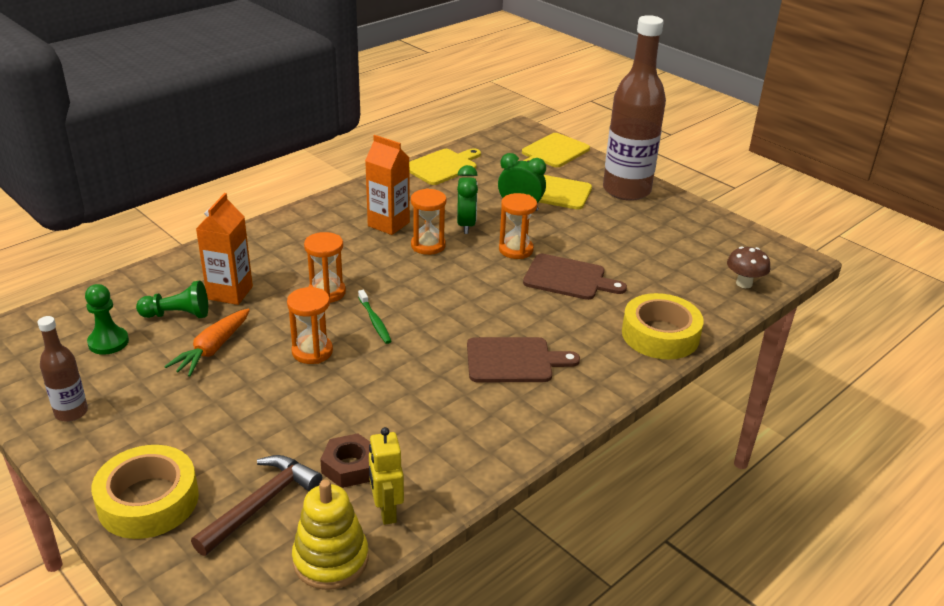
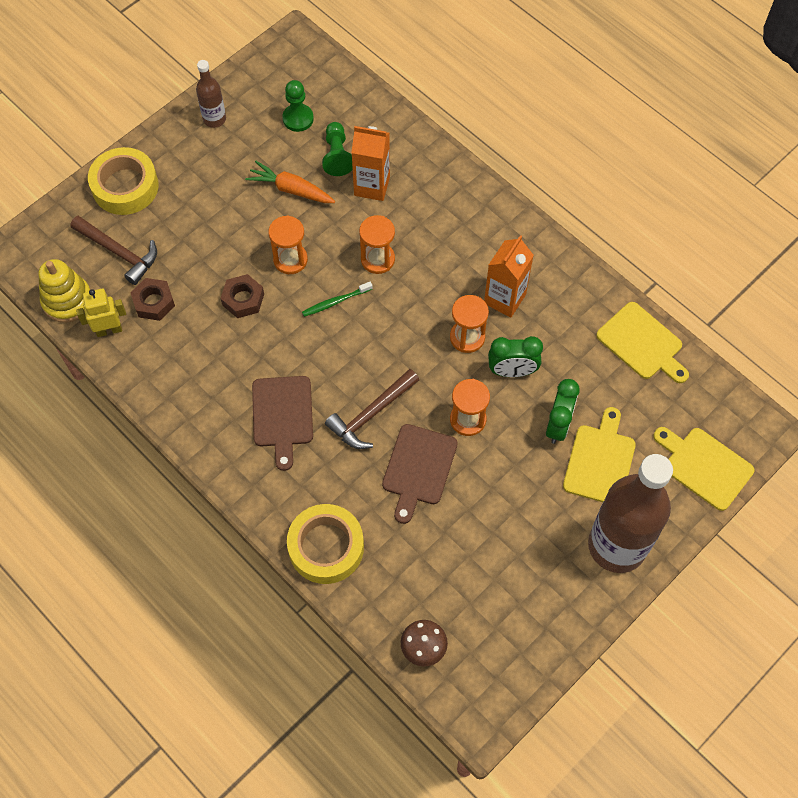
camera: 90 degrees right, 30 degrees up
none -> brown nut [220,274,264,318]
none -> brown hammer [325,369,419,449]

